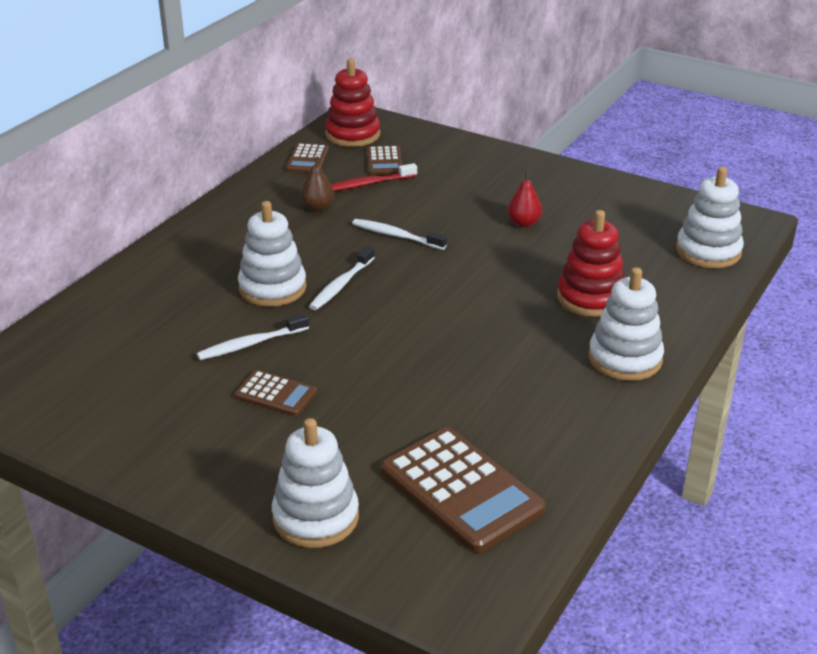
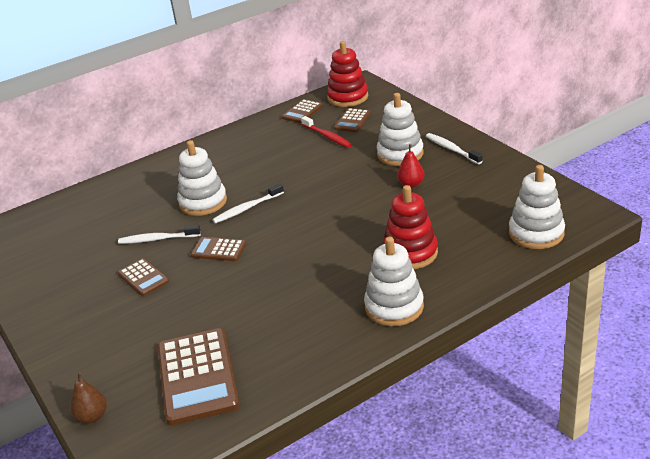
camera: 30 degrees right, 0 degrees up
white stacking toy [272,418,359,548] -> white stacking toy moved to [377,93,424,166]
brown pear [300,156,334,211] -> brown pear moved to [70,372,107,423]
red toothbrush [331,163,417,191] -> red toothbrush turned 135 degrees counterclockwise [301,116,352,148]
white toothbrush [352,219,447,250] -> white toothbrush moved to [426,133,483,164]
none -> brown calculator [191,237,246,261]

